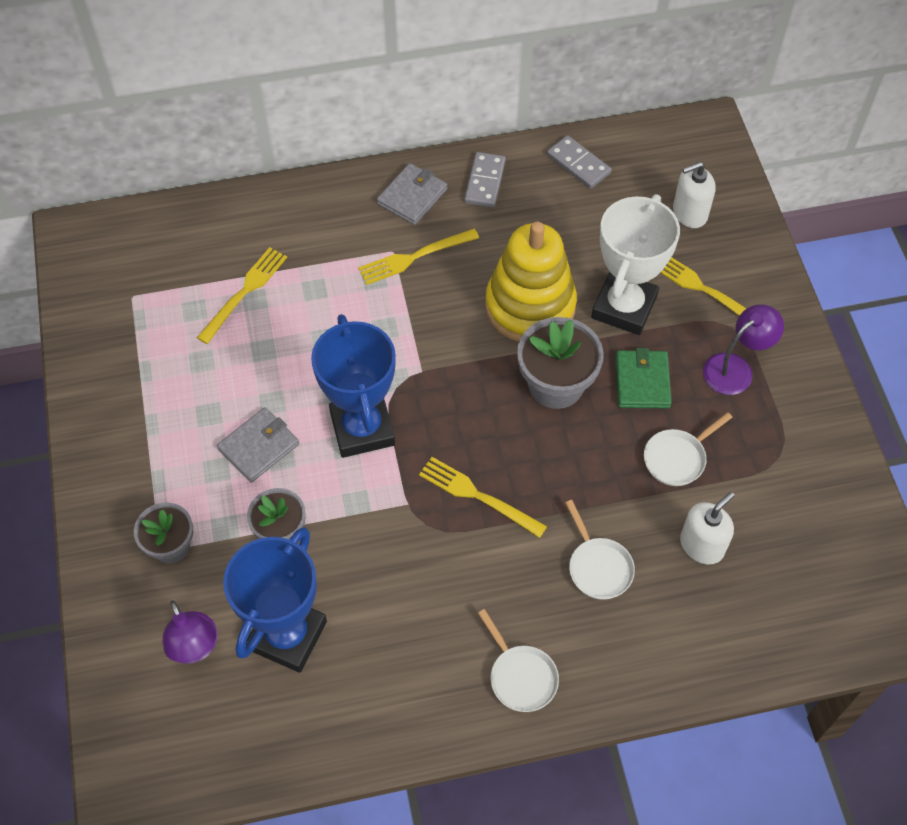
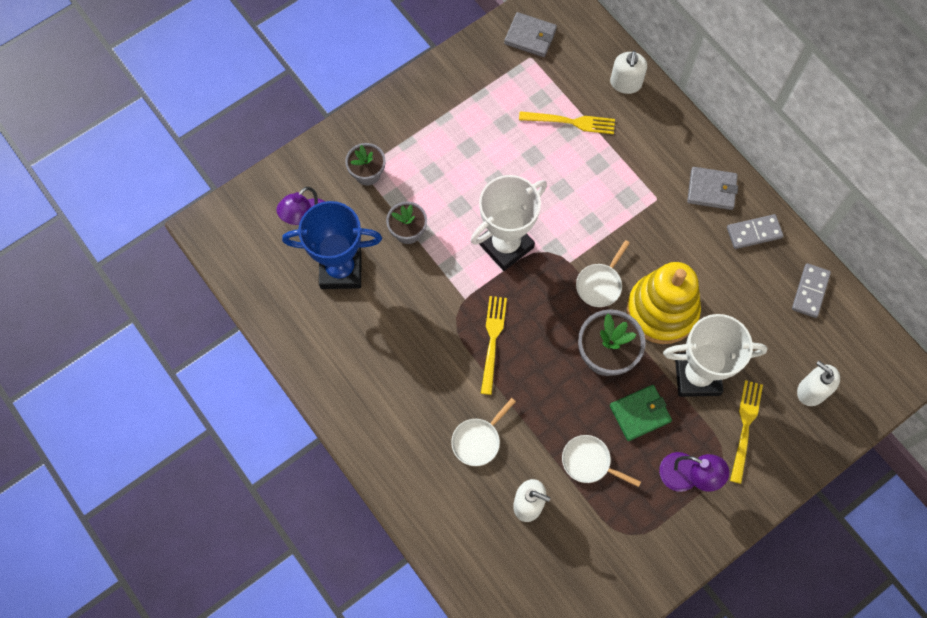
camera: 65 degrees right, 10 degrees up
grey wallet [217,407,299,483] -> grey wallet moved to [504,12,557,57]
blue trophy [311,314,396,458] -> white trophy [470,175,547,271]
yellow fork [358,229,479,285] -> none
white pan [478,609,559,712] -> white pan moved to [576,240,630,307]
none -> white soap dispenser [610,51,647,94]

